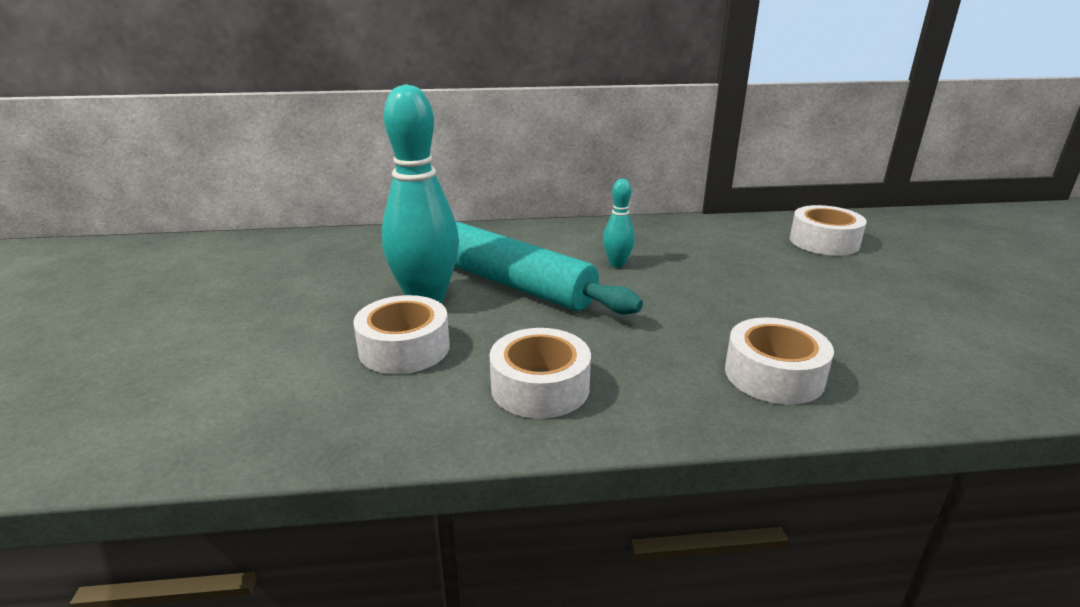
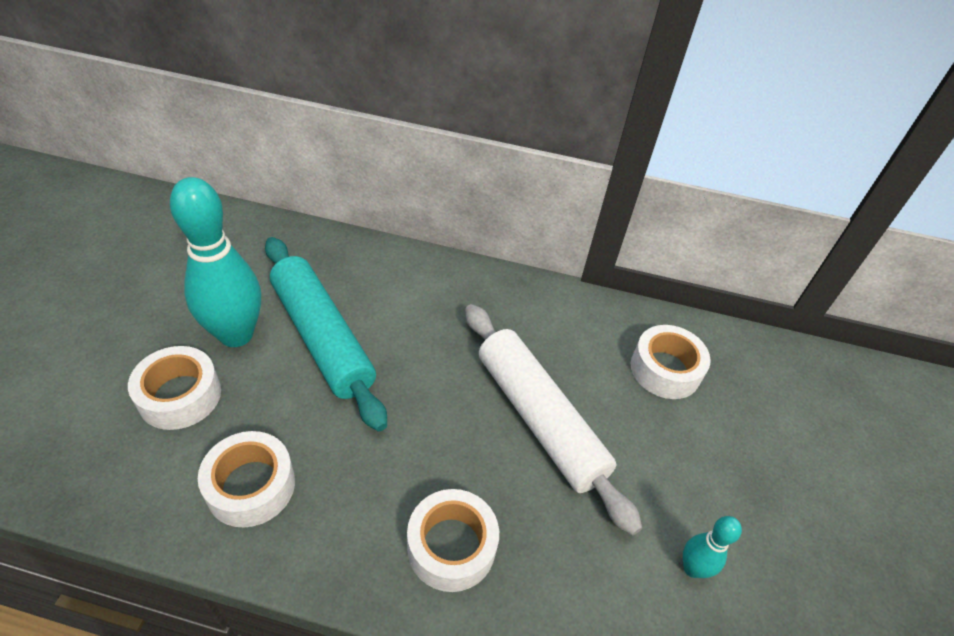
camera: 15 degrees right, 20 degrees up
turquoise bowling pin [603,179,635,268] -> turquoise bowling pin moved to [683,516,742,578]
none -> white rolling pin [465,304,642,536]

